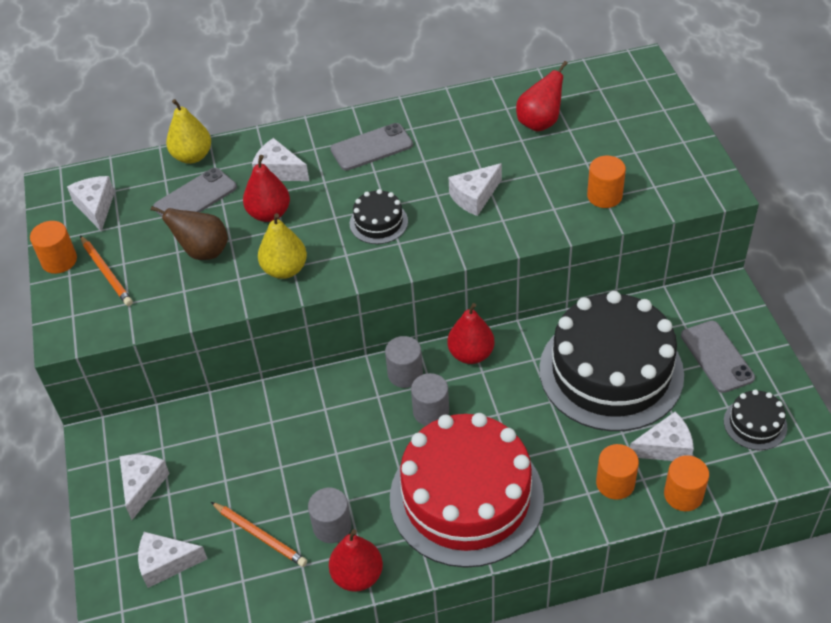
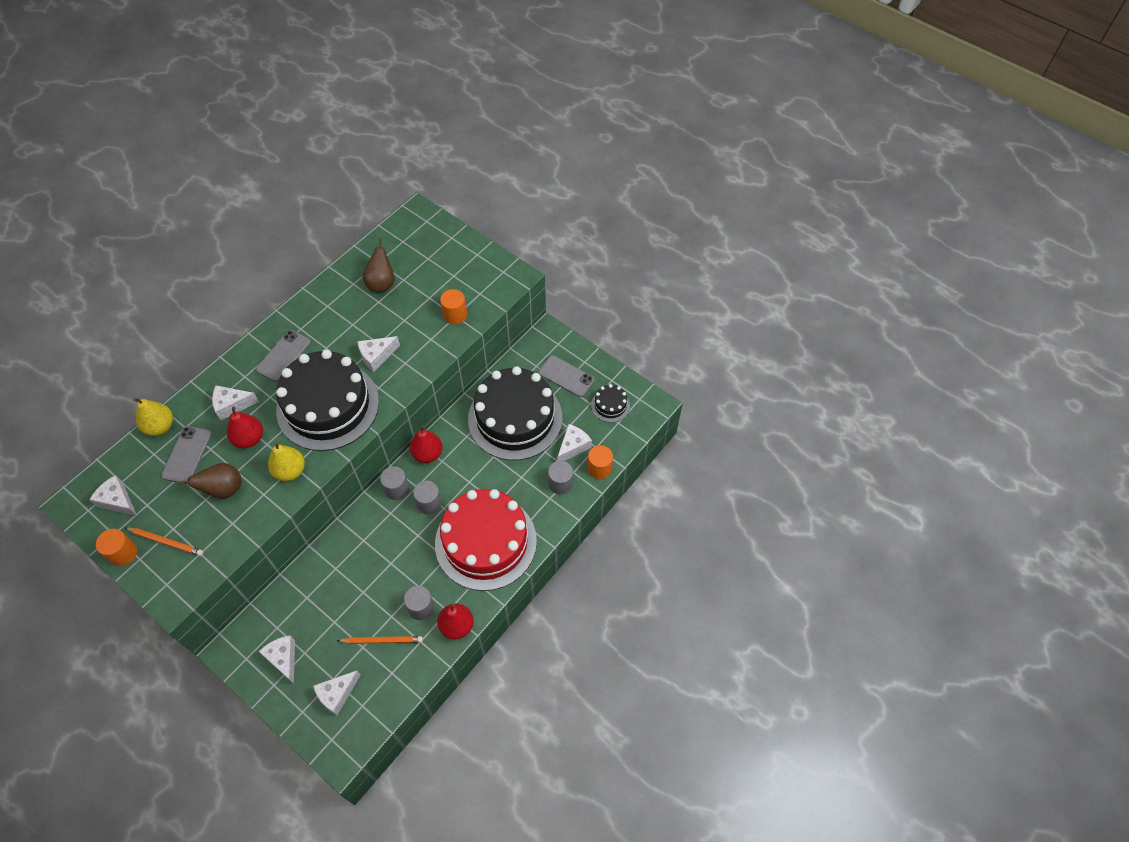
camera: 40 degrees left, 10 degrees up
black cake [350,189,408,244] -> black cake [276,349,379,451], size x2.41
white cheese [449,163,502,216] -> white cheese turned 45 degrees clockwise [357,336,400,372]
red pear [516,61,568,132] -> brown pear [363,238,395,292]
orange cylinder [596,444,639,500] -> grey cylinder [548,461,573,495]

